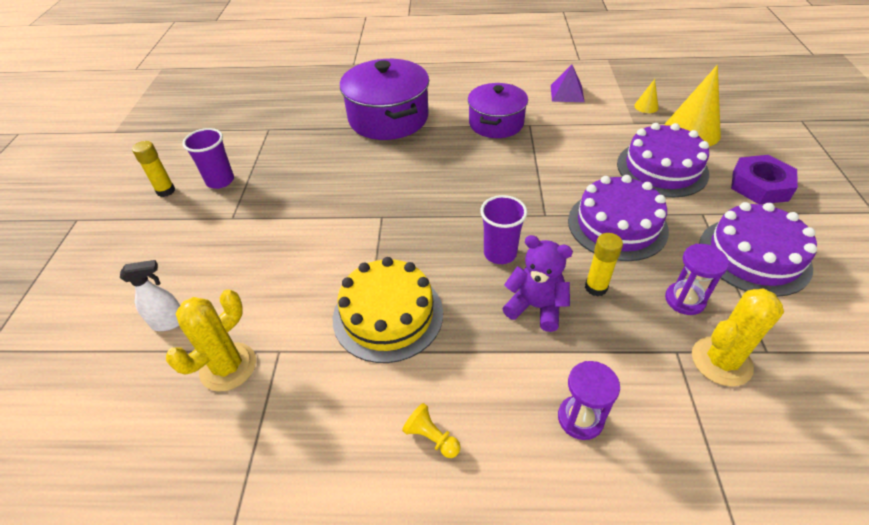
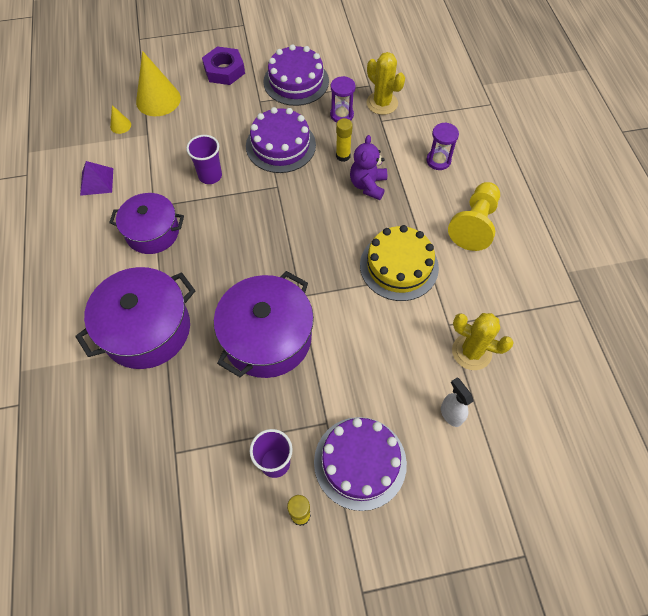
camera: 105 degrees left, 15 degrees up
yellow pawn [402,403,461,458] -> yellow pawn [448,182,500,251], size x2.24
purple cup [480,195,527,264] -> purple cup moved to [186,135,222,184]
purple cake [617,123,709,197] -> purple cake moved to [314,417,407,511]
none -> purple pot [214,271,314,378]

